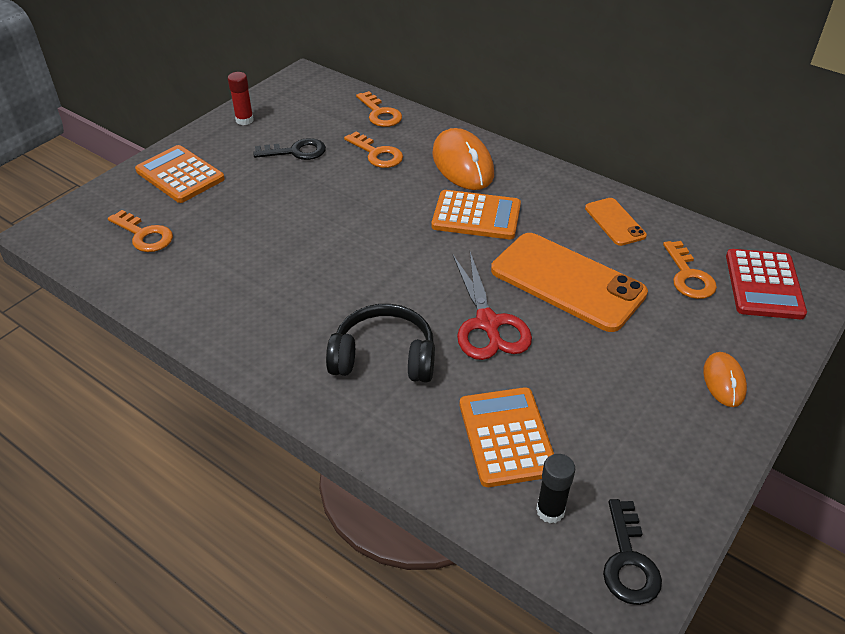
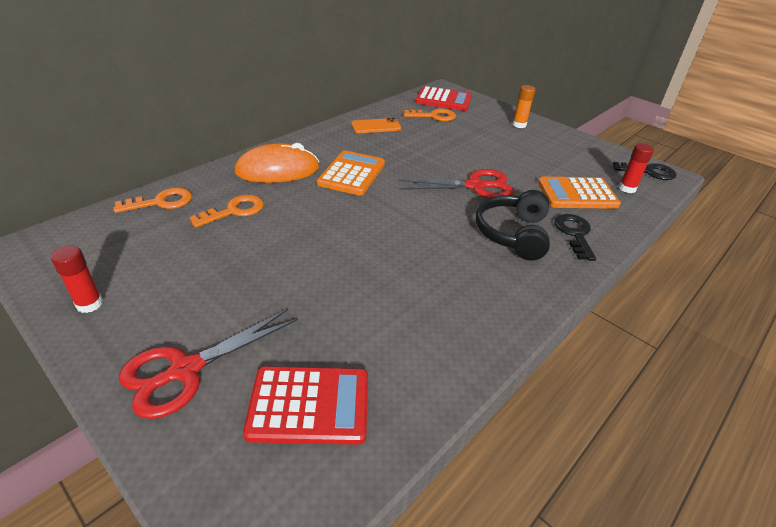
camera: 85 degrees left, 5 degrees down
orange key [108,210,173,252] -> red calculator [243,366,368,445]
orange calculator [135,145,225,203] -> red scissors [119,309,298,419]
black key [253,138,326,160] -> black key moved to [555,214,596,261]
orange phone [491,233,648,332] -> none
black glue stick [536,454,575,523] -> red glue stick [619,143,654,193]
orange mouse [703,352,747,407] -> orange glue stick [513,85,536,128]

